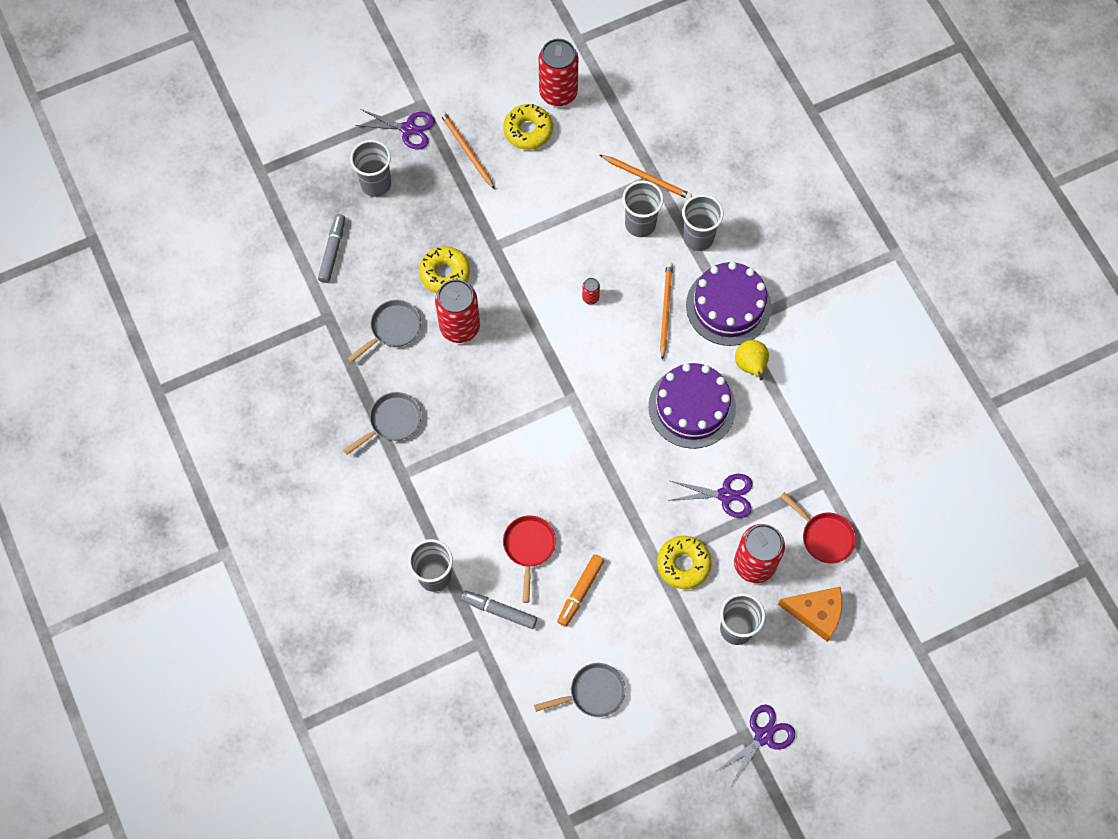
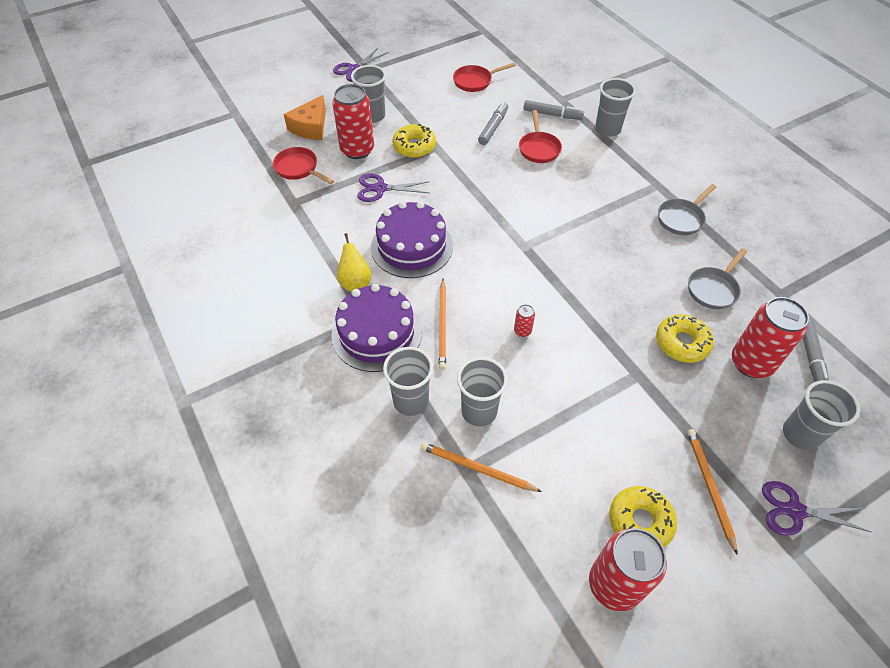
camera: 175 degrees right, 15 degrees down
red can [435,279,480,343] -> red can moved to [732,297,809,378]
orange pencil [440,111,495,189] -> orange pencil turned 150 degrees counterclockwise [687,429,738,555]
grey pan [534,663,626,717] -> red pan [453,63,516,92]
orange marker [557,554,604,627] -> grey marker [478,102,508,145]
orange cheese [778,587,842,642] -> orange cheese turned 75 degrees counterclockwise [284,95,326,140]

